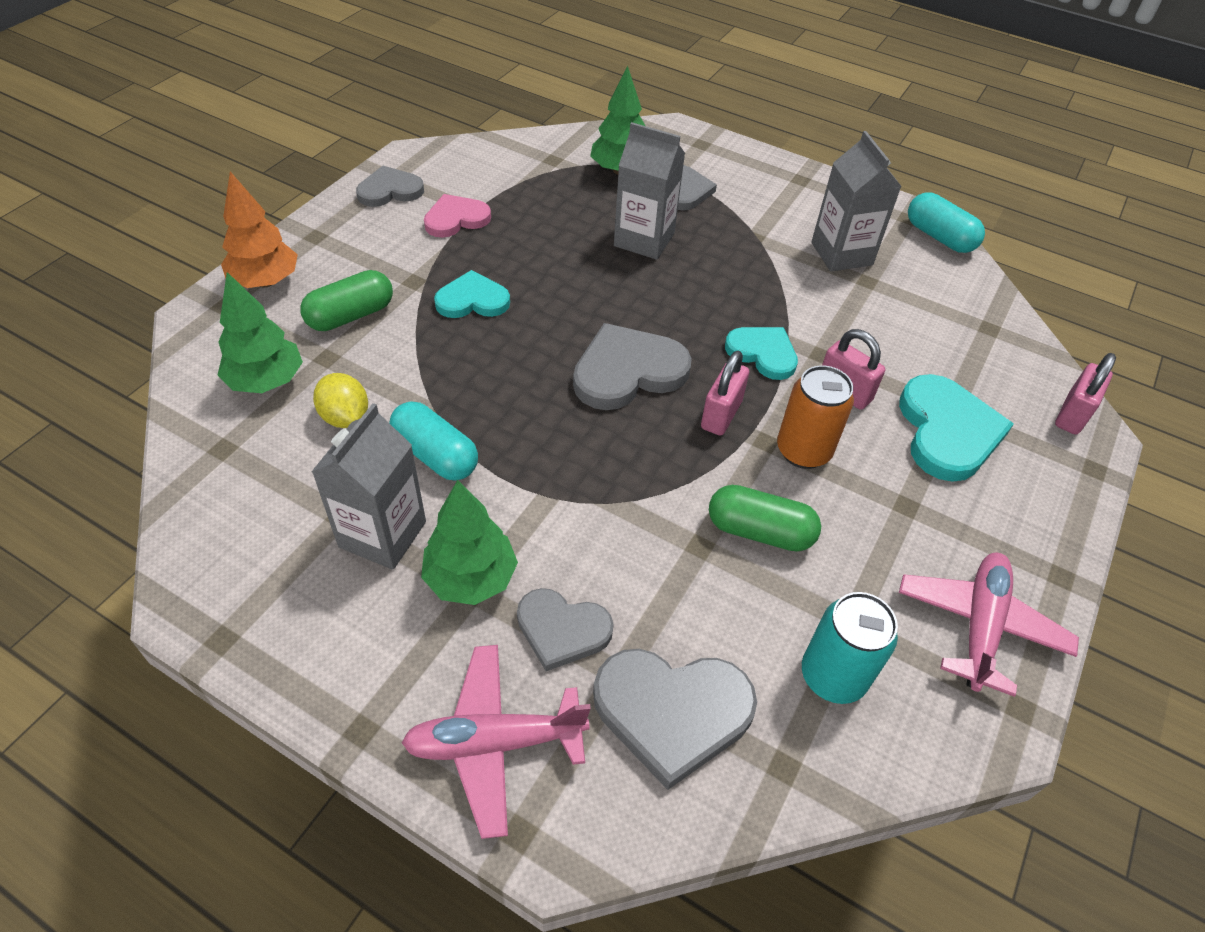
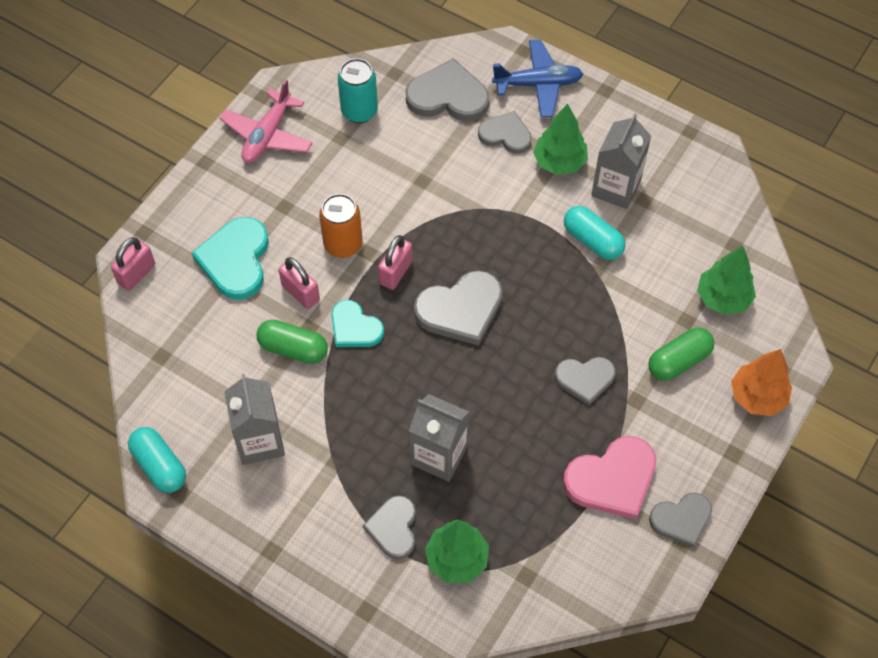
camera: 175 degrees left, 10 degrees up
yellow lemon [313,373,368,428] -> none
pink plane [402,645,591,839] -> blue plane [492,40,583,118]
pink heart [424,194,491,238] -> pink heart [563,436,656,520], size x1.55
turquoise heart [434,270,510,318] -> grey heart [555,357,616,405]
green capsule [709,485,821,552] -> green capsule moved to [256,319,328,364]

